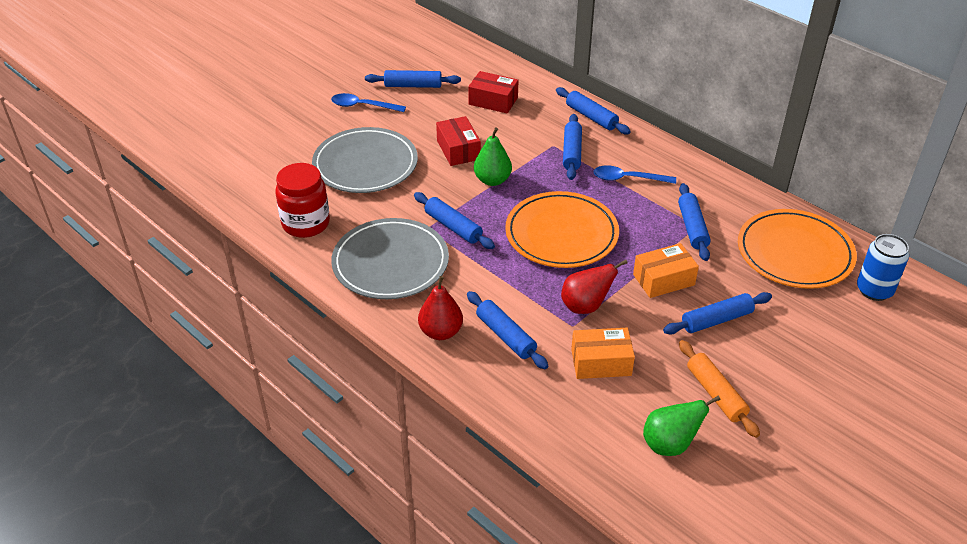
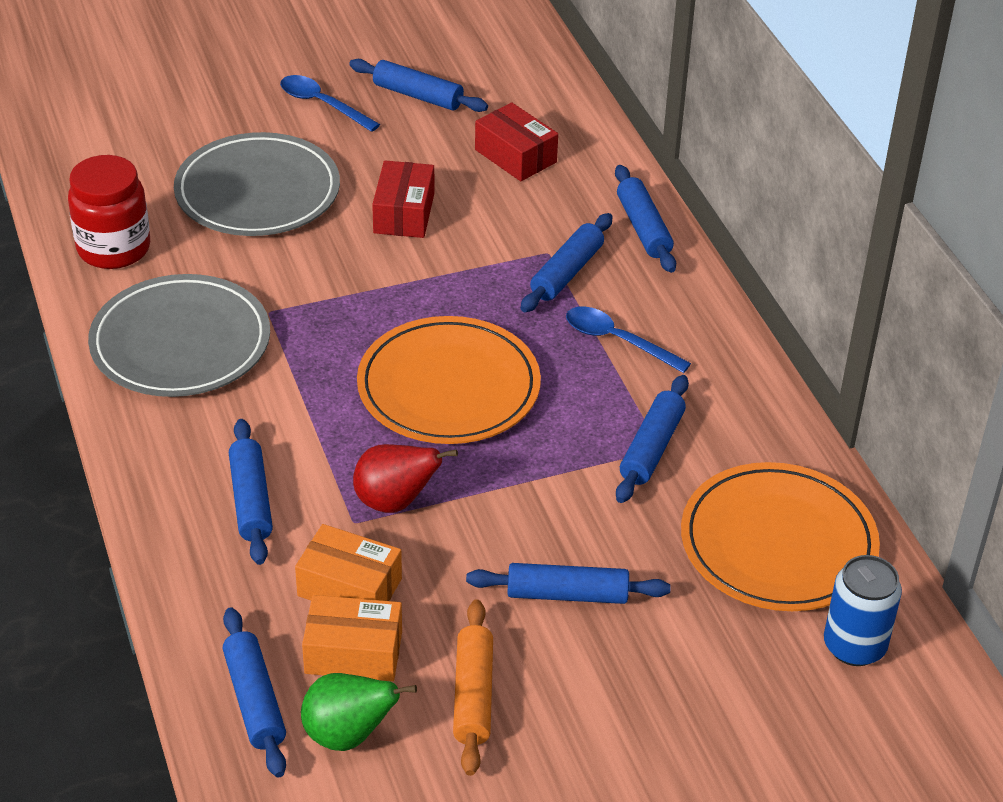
camera: 25 degrees right, 0 degrees up
blue rolling pin [414,192,495,249] -> blue rolling pin moved to [223,607,286,778]
red pear [418,276,463,340] -> none
green pear [474,127,512,186] -> none
orange box [633,243,699,298] -> orange box moved to [302,595,402,681]

